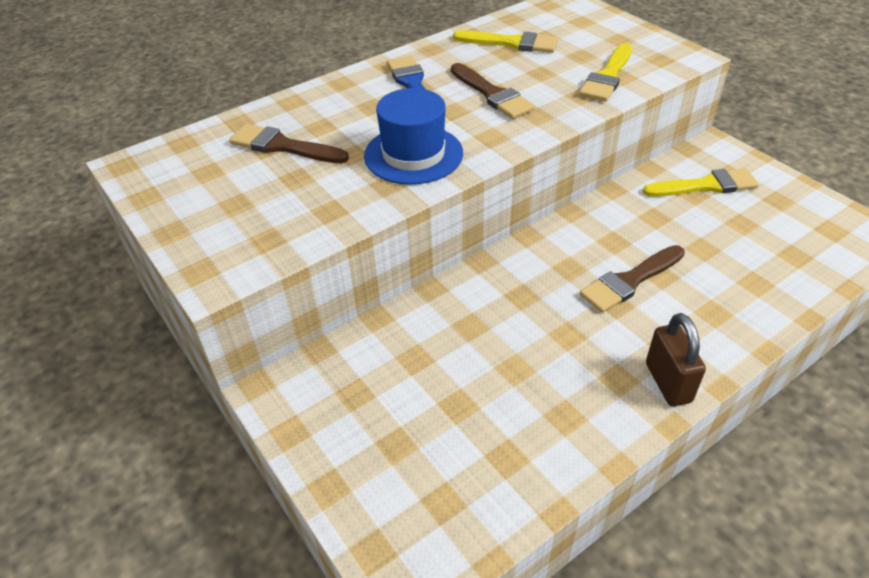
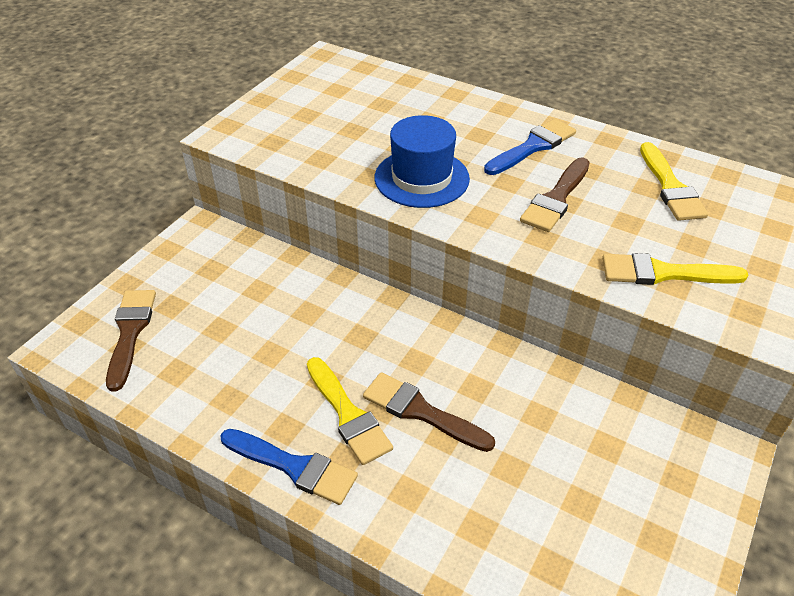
camera: 65 degrees right, 0 degrees up
brown brush [229,124,349,163] -> brown brush moved to [106,290,156,392]
yellow brush [643,168,759,197] -> yellow brush moved to [307,357,393,465]
brown padlock [646,313,706,407] -> blue brush [220,429,358,505]

